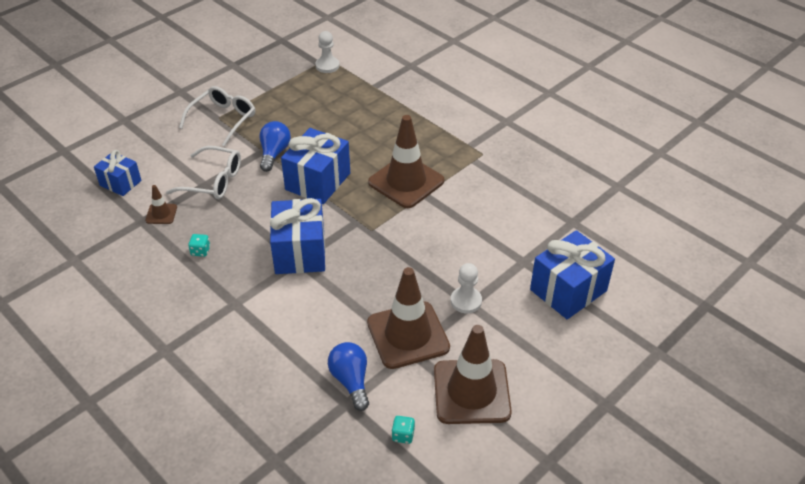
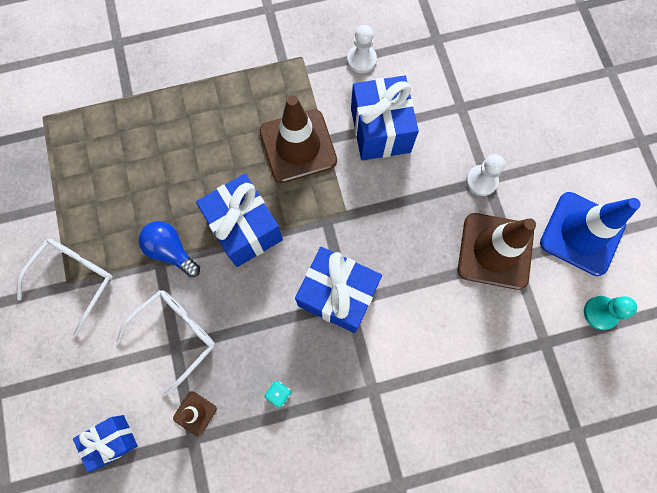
camera: 60 degrees left, 30 degrees up
white glasses [179,86,255,147] -> white glasses turned 60 degrees clockwise [17,239,113,336]
white pawn [316,31,339,73] -> white pawn moved to [347,25,377,73]
blue light bulb [328,342,369,411] -> none
turquoise dice [392,416,415,444] -> turquoise pawn [584,296,637,330]
brown traffic cone [434,325,512,424] -> blue traffic cone [540,192,641,276]
blue gift [530,230,615,319] -> blue gift moved to [351,75,419,160]

